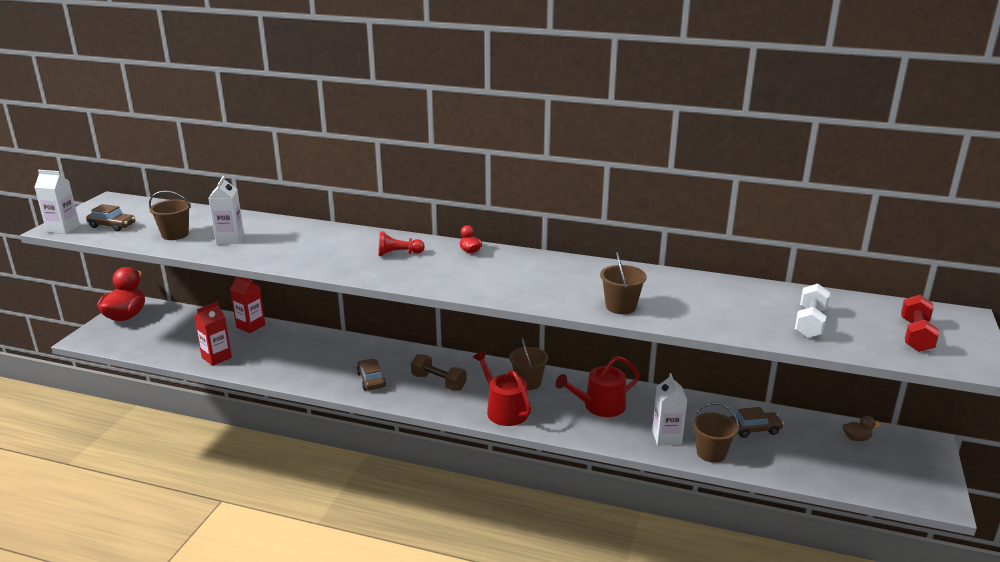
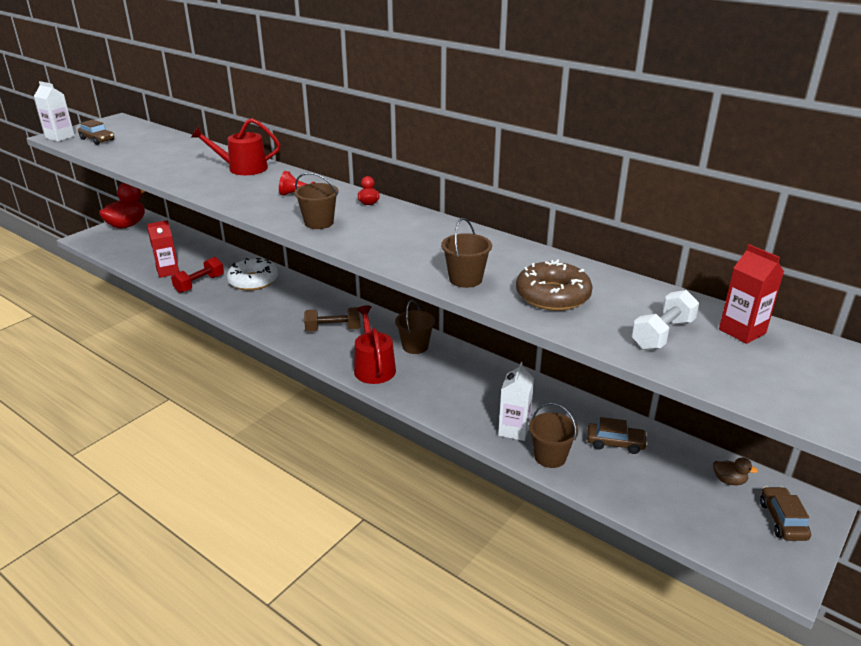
camera: 20 degrees right, 5 degrees up
brown bucket [149,191,191,240] -> brown bucket moved to [294,172,339,229]
white carton [209,176,244,244] -> none
red carton [230,277,265,333] -> red carton moved to [719,244,784,344]
brown car [356,358,386,391] -> brown car moved to [760,486,811,541]
brown dumbbell [411,354,467,391] -> brown dumbbell turned 60 degrees counterclockwise [304,307,361,332]
red watering can [555,356,640,417] -> red watering can moved to [191,118,280,175]
red dumbbell [901,295,939,352] -> red dumbbell moved to [171,257,224,293]
none -> white donut [227,258,278,291]
none -> brown donut [516,260,593,311]

